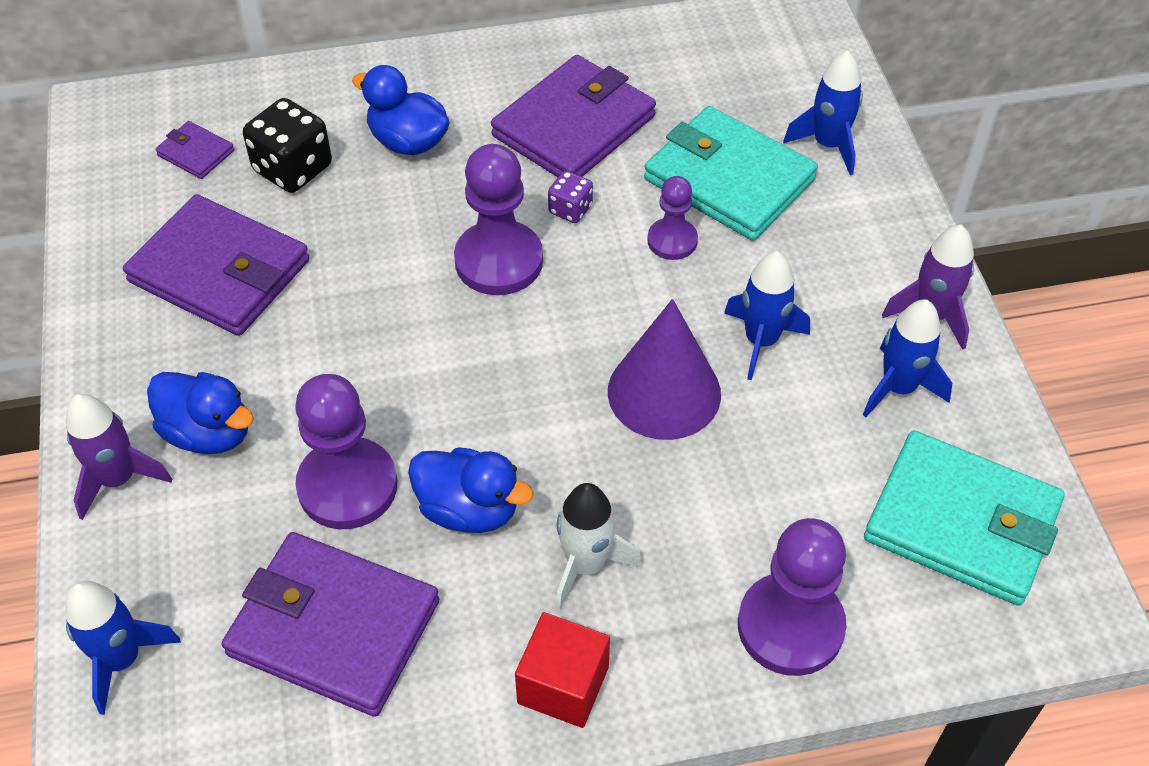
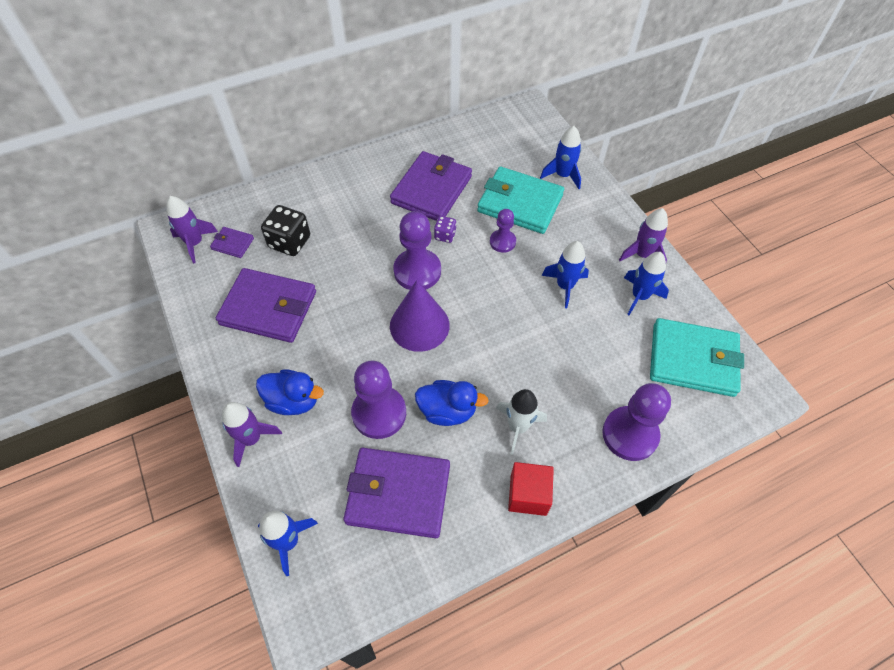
camera: 15 degrees left, 5 degrees up
blue duck [352,65,449,155] -> none
purple cone [608,299,721,440] -> purple cone moved to [390,280,450,352]
none -> purple rocket [166,196,218,264]

